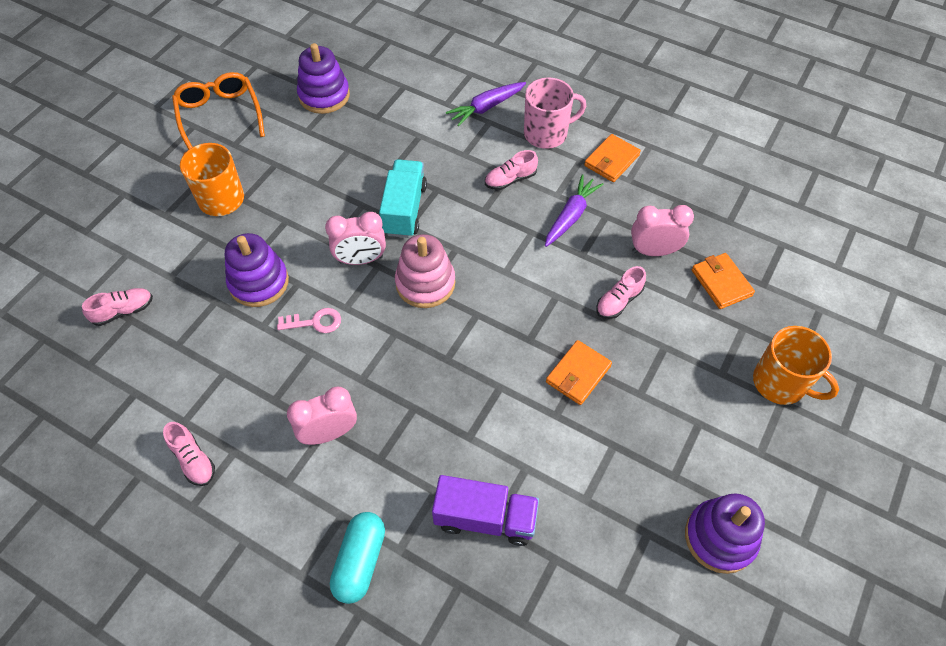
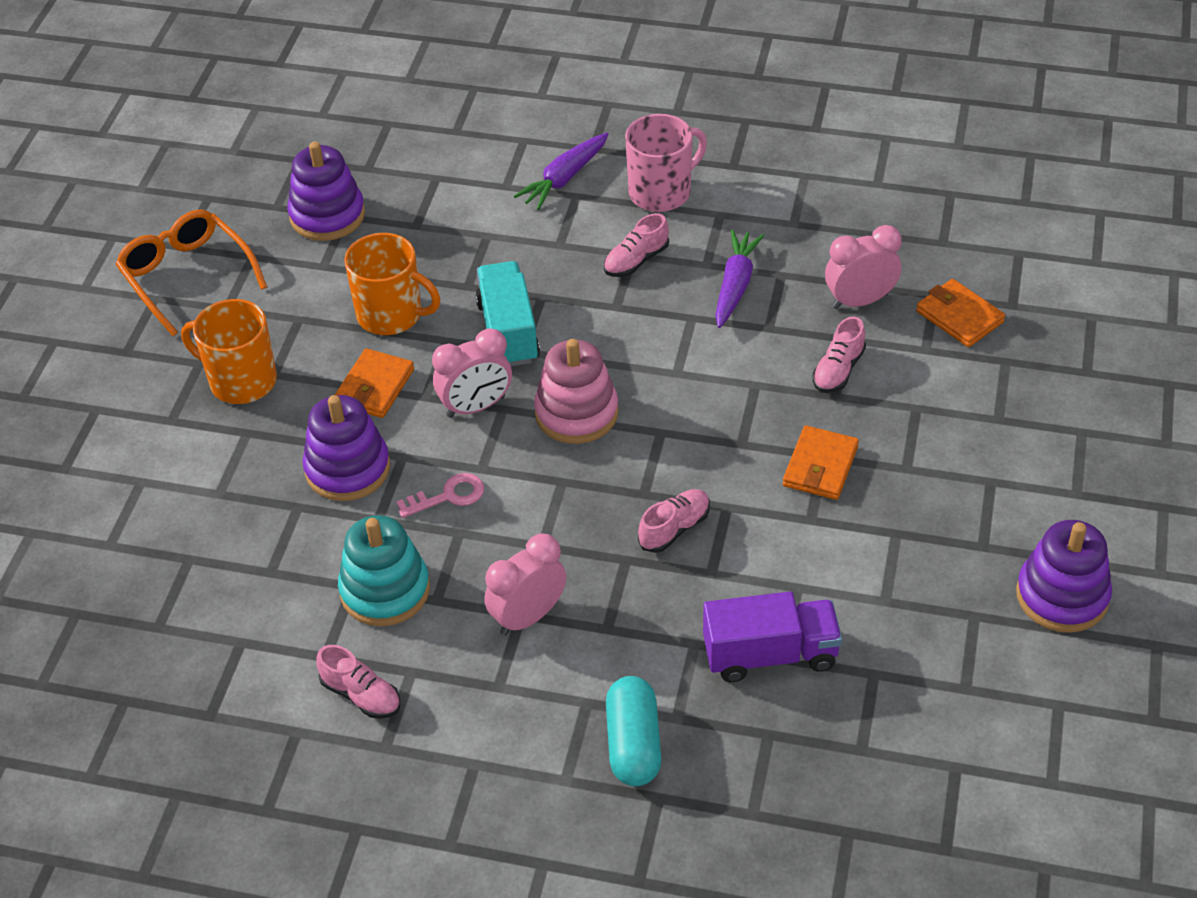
camera: 15 degrees left, 10 degrees down
pink shoe [82,288,153,326] -> pink shoe moved to [638,489,710,553]
orange wallet [584,134,641,182] -> orange wallet moved to [335,348,414,418]
orange mug [753,326,839,405] -> orange mug moved to [344,233,440,335]
none -> turquoise stacking toy [338,515,430,626]

